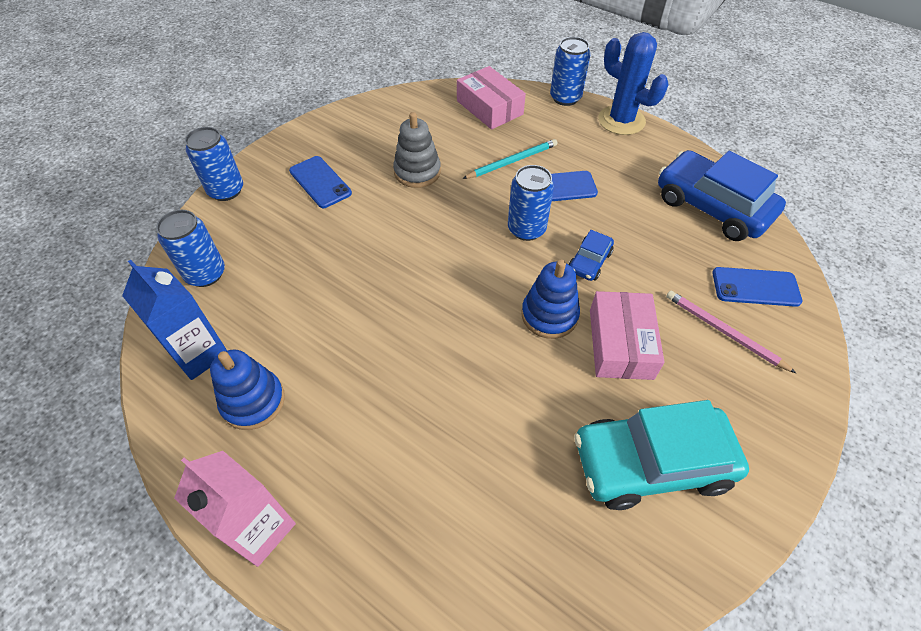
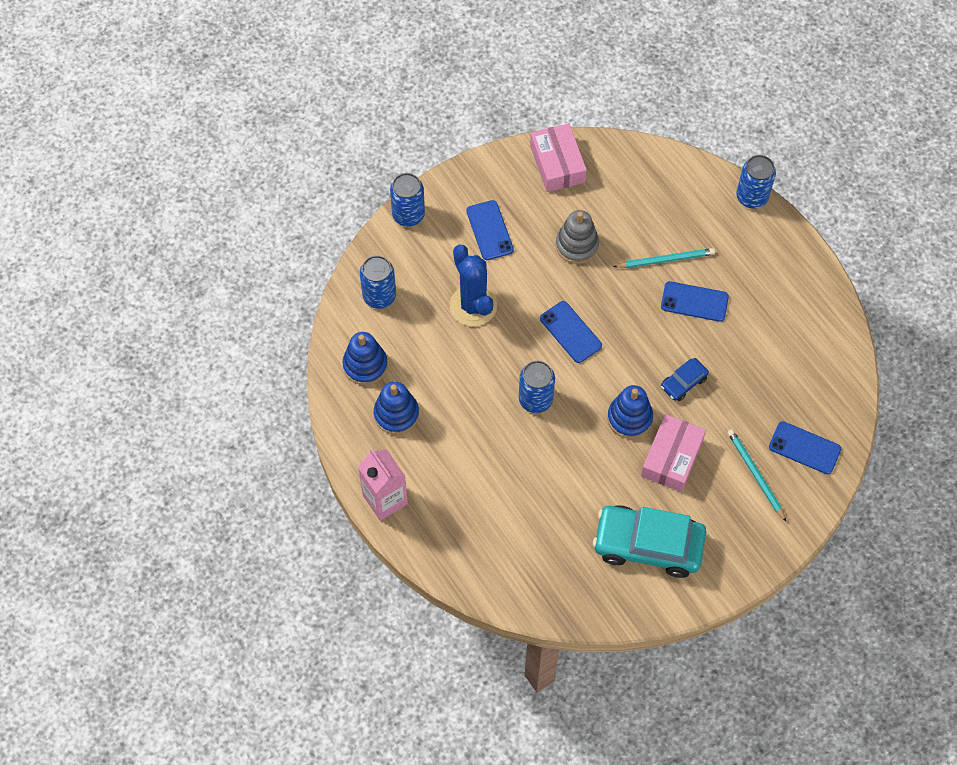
camera: 20 degrees right, 10 degrees up
blue carton [122,260,227,380] -> blue stacking toy [343,332,388,385]
pink box [457,66,526,130] -> pink box moved to [530,123,587,192]
blue can [508,165,554,241] -> blue can moved to [519,361,555,413]
blue cactus [598,32,668,135] -> blue cactus moved to [450,244,497,326]
blue car [658,150,786,241] -> none
pink pencil [666,290,796,373] -> turquoise pencil [727,429,786,521]
none -> blue phone [540,301,602,363]

